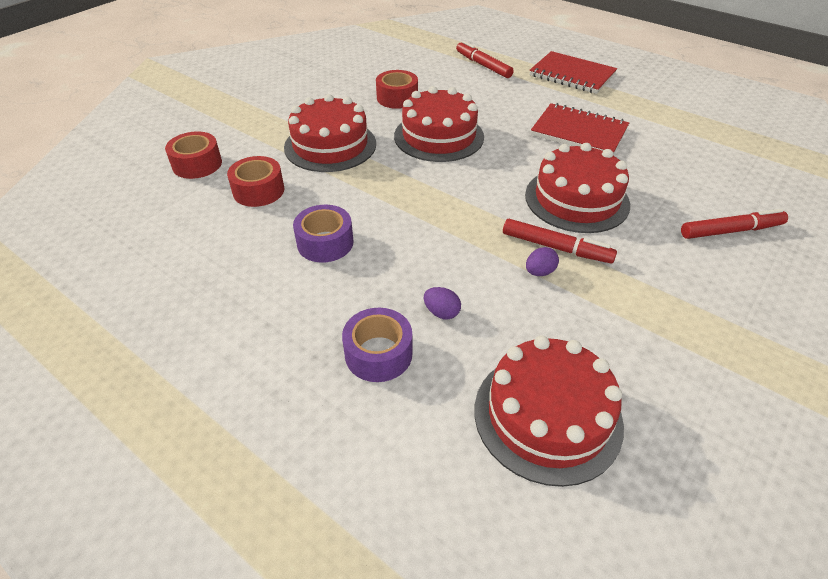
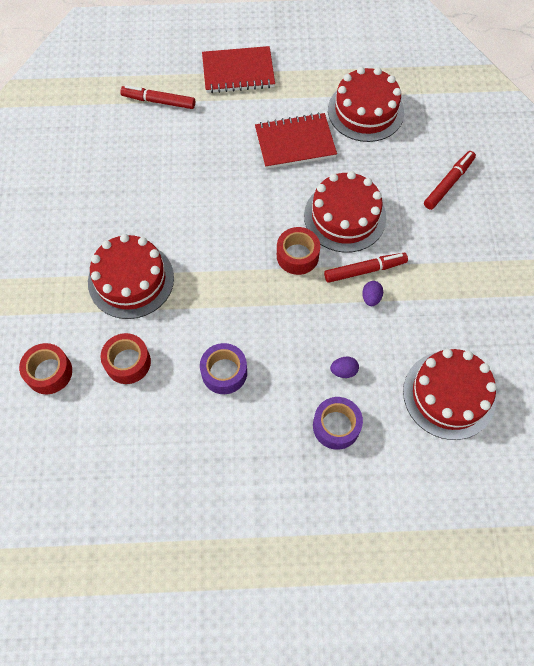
camera: 40 degrees left, 20 degrees up
red tape [376,70,418,109] -> red tape moved to [277,227,320,275]
red cake [394,86,484,162] -> red cake moved to [328,67,404,142]

